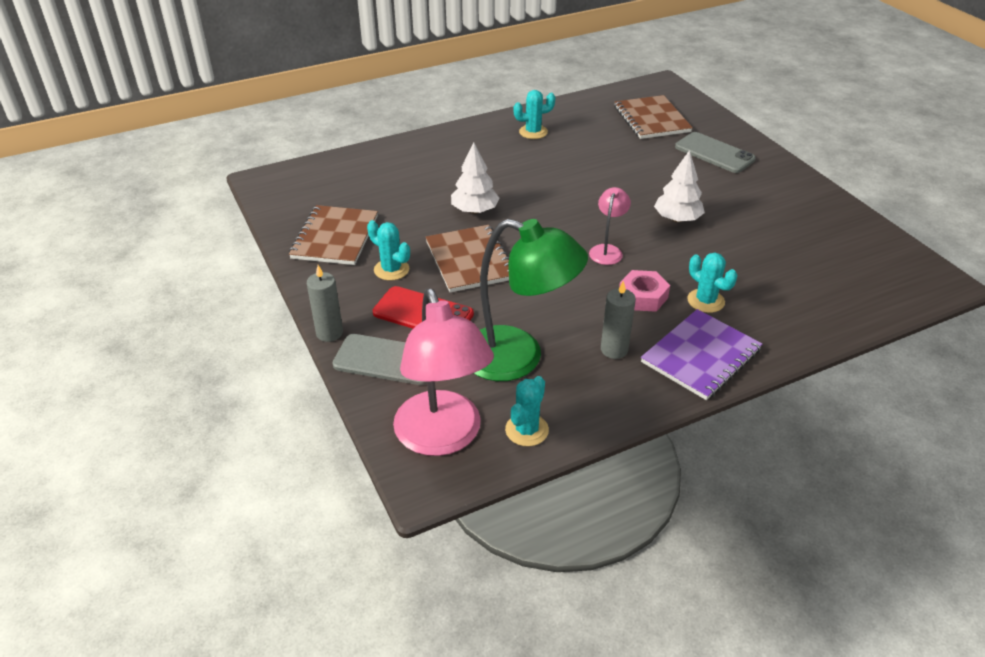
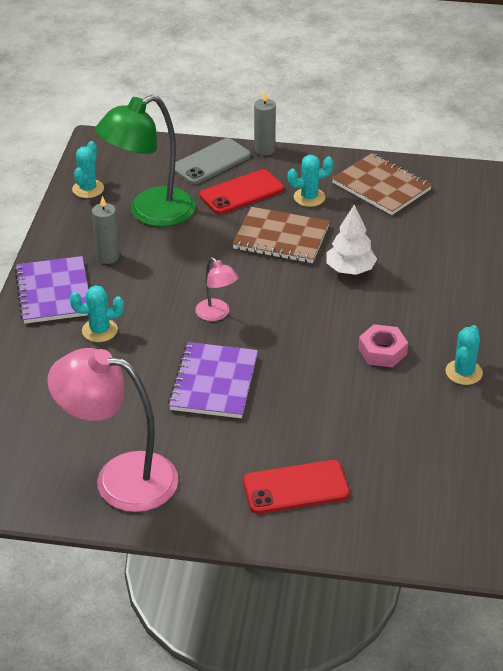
camera: 125 degrees right, 0 degrees up
pink lamp [393,288,494,456] -> pink lamp moved to [47,348,179,512]
turquoise cactus [505,376,549,446] -> turquoise cactus turned 45 degrees clockwise [72,141,104,198]
brown notebook [615,95,693,139] -> none
pink nut [619,270,670,312] -> pink nut moved to [358,324,408,368]
white tree [654,150,705,222] -> purple notebook [168,342,258,418]
grey phone [675,132,756,173] -> red phone [243,460,350,514]

